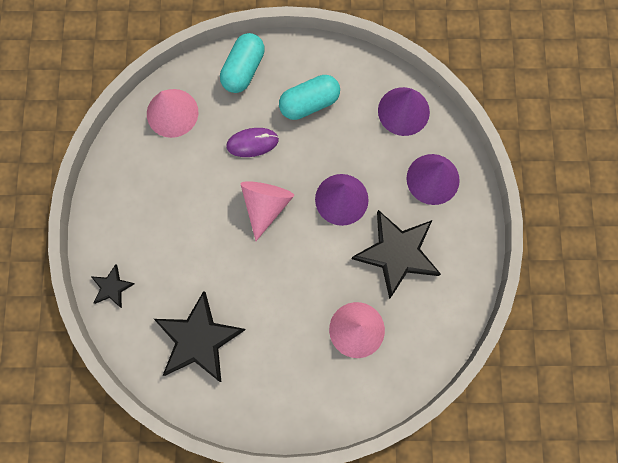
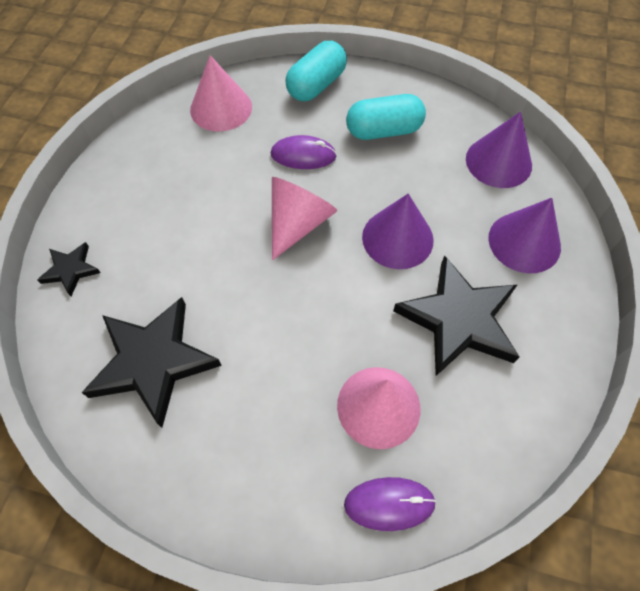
camera: 15 degrees right, 15 degrees down
none -> purple mouse [344,477,437,531]

